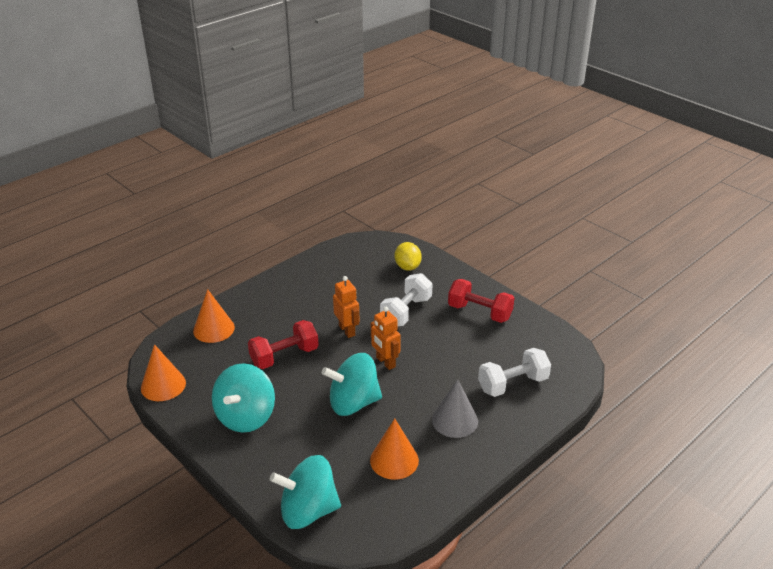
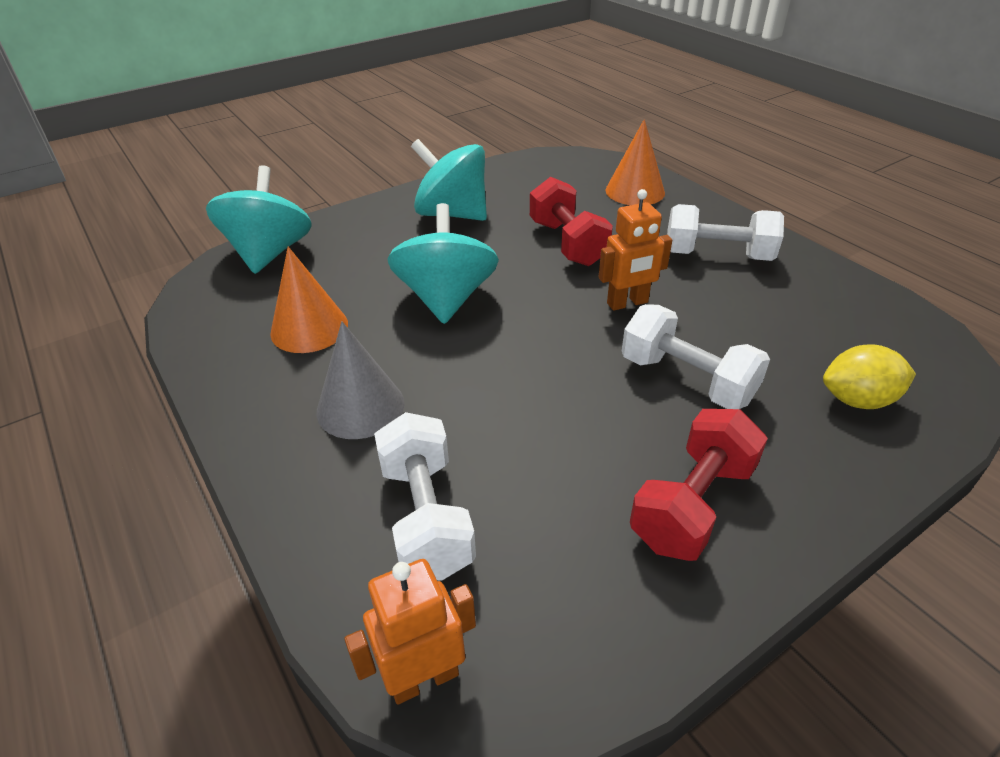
camera: 100 degrees right, 5 degrees up
orange cone [141,344,186,401] -> none
orange robot [371,307,401,370] -> orange robot moved to [344,559,476,705]
none -> white dumbbell [667,204,784,261]

